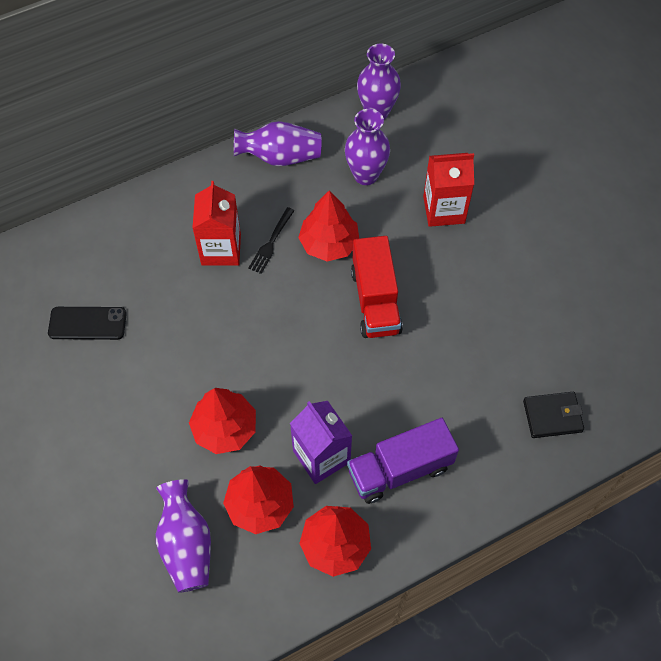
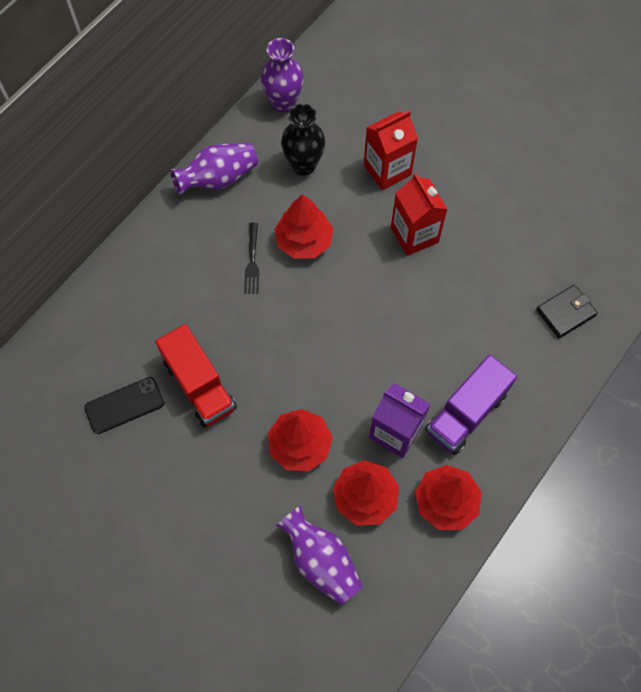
camera: 25 degrees left, 5 degrees up
red carton [192,181,241,266] -> red carton moved to [391,173,447,256]
purple vase [345,109,390,185] -> black vase [281,103,325,176]
red truck [351,236,403,338] -> red truck moved to [155,324,237,427]

